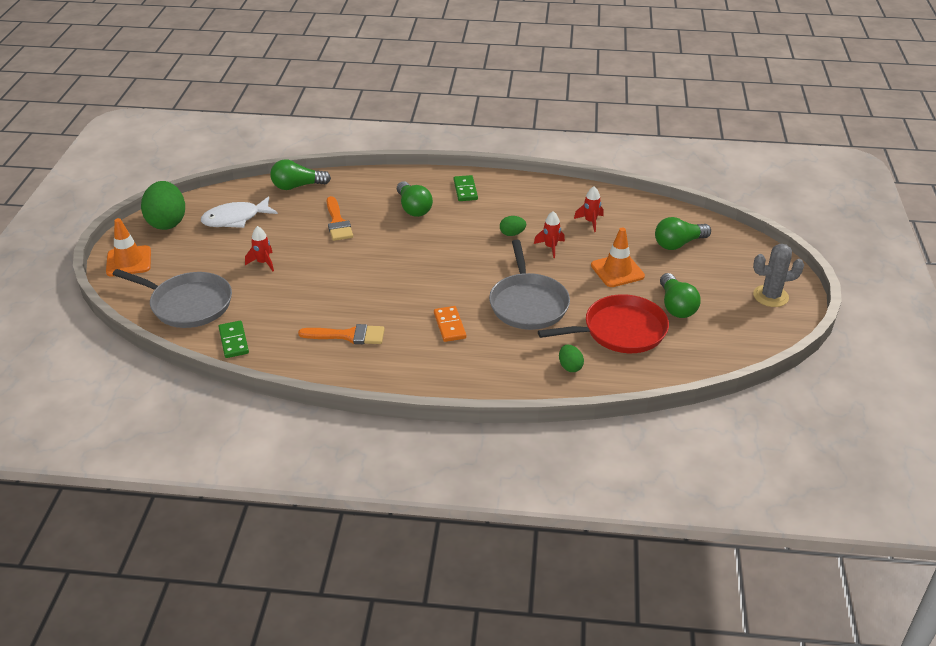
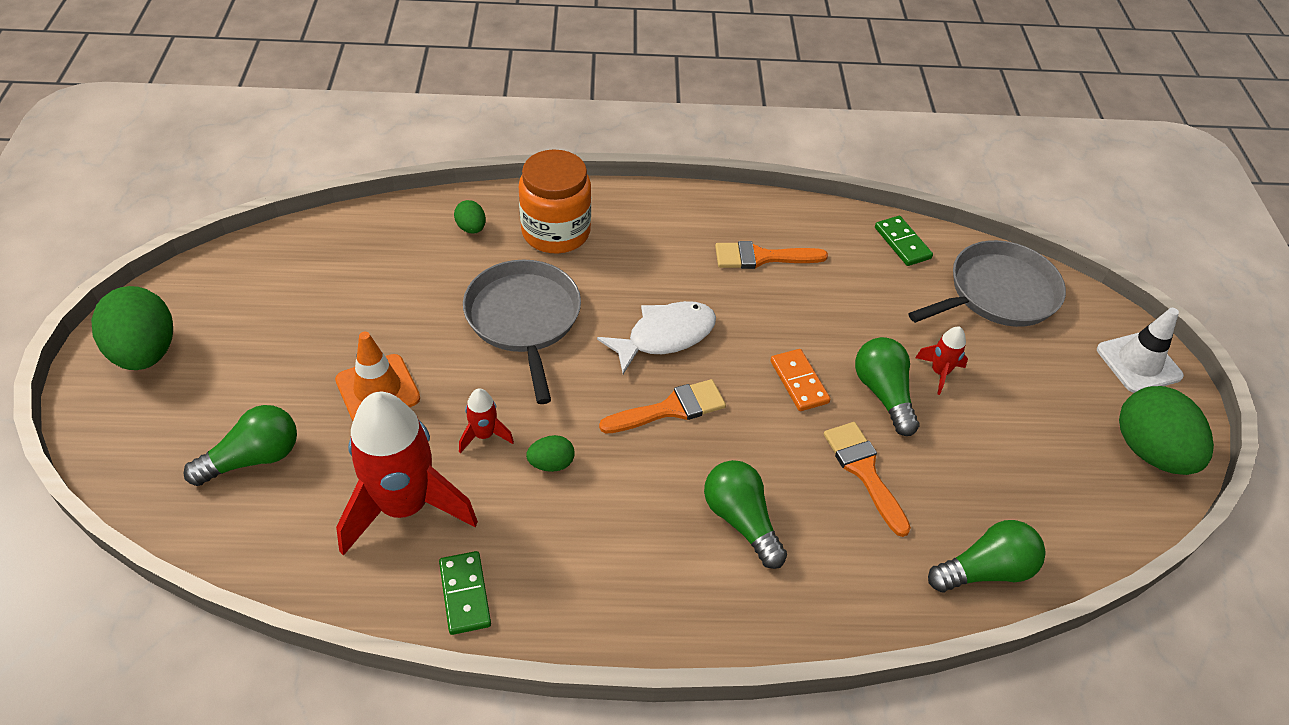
camera: 170 degrees right, 10 degrees up
orange traffic cone [106,218,151,276] -> white traffic cone [1097,308,1184,393]
grey pan [112,269,232,328] -> grey pan turned 135 degrees clockwise [908,240,1066,327]
white fish [201,196,278,228] -> white fish moved to [597,301,716,374]
orange domino [434,306,466,342] -> orange domino moved to [771,349,830,411]
green domino [454,175,478,201] -> green domino moved to [439,551,491,635]
red pan [538,294,669,353] -> none
red rocket [574,186,603,232] -> red rocket [336,391,478,556], size x2.32
green light bulb [660,273,701,318] -> green light bulb moved to [855,337,919,436]
grey cactus [753,244,804,307] -> green egg [91,286,173,370]
none -> orange jar [519,149,591,253]
none -> orange brush [599,379,726,434]

